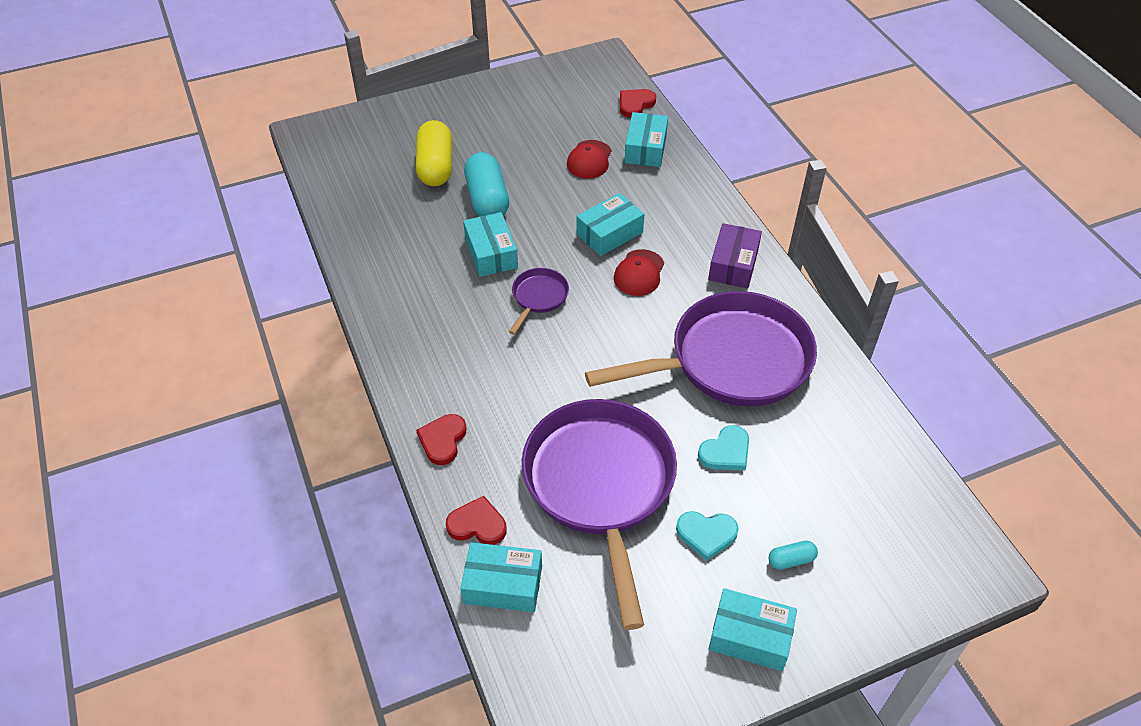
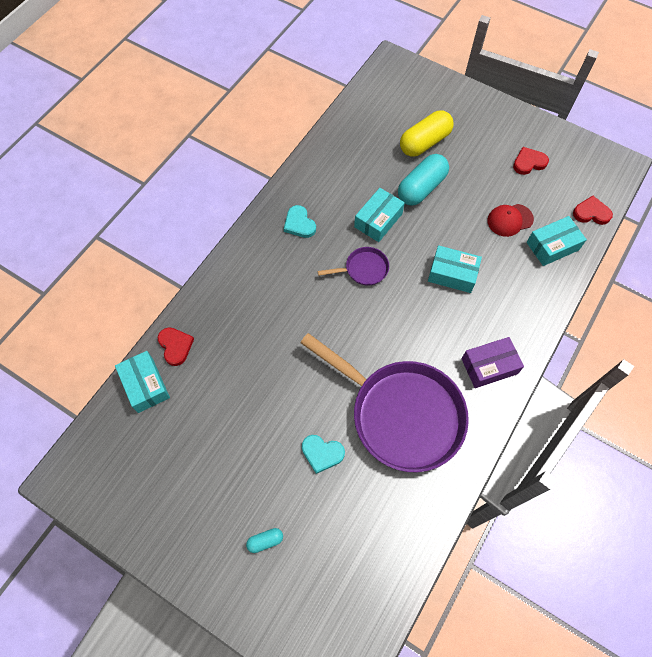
camera: 55 degrees right, 15 degrees up
red heart [416,414,467,465] -> red heart moved to [513,147,549,175]
purple pan [522,399,677,630] -> none
red cap [614,249,664,296] -> none
turquoise heart [676,511,739,561] -> turquoise heart moved to [284,205,316,238]
turquoise box [709,588,797,671] -> none
turquoise capsule [769,541,818,570] -> turquoise capsule turned 60 degrees counterclockwise [246,528,283,553]

